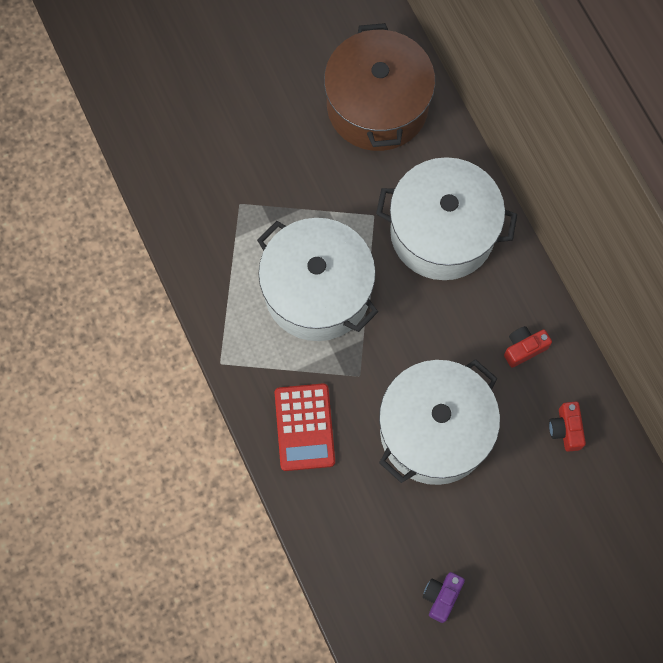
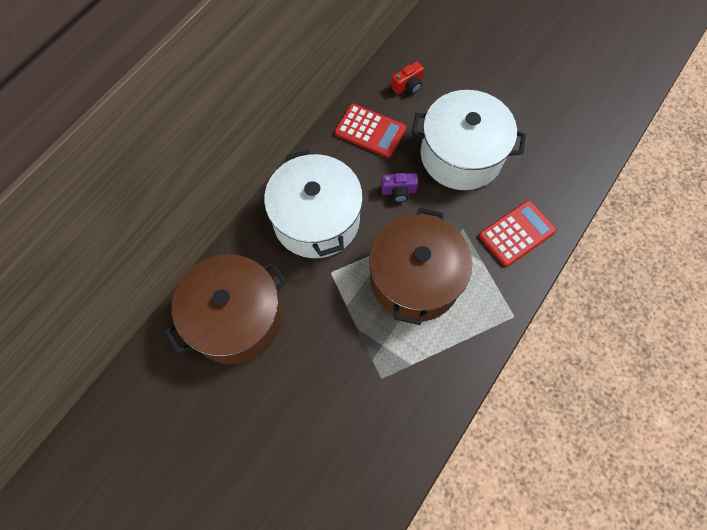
camera: 120 degrees left, 5 degrees down
white pot [257,218,378,341] -> brown pot [369,208,472,325]
purple camera [423,572,465,623] -> purple camera moved to [381,173,418,202]
red camera [504,326,552,368] -> red calculator [335,104,406,158]

